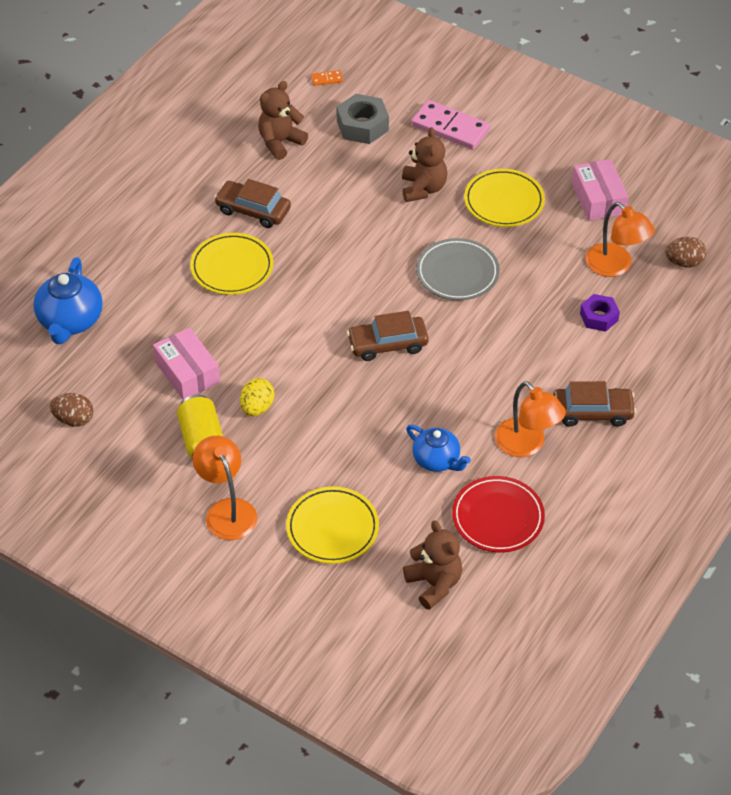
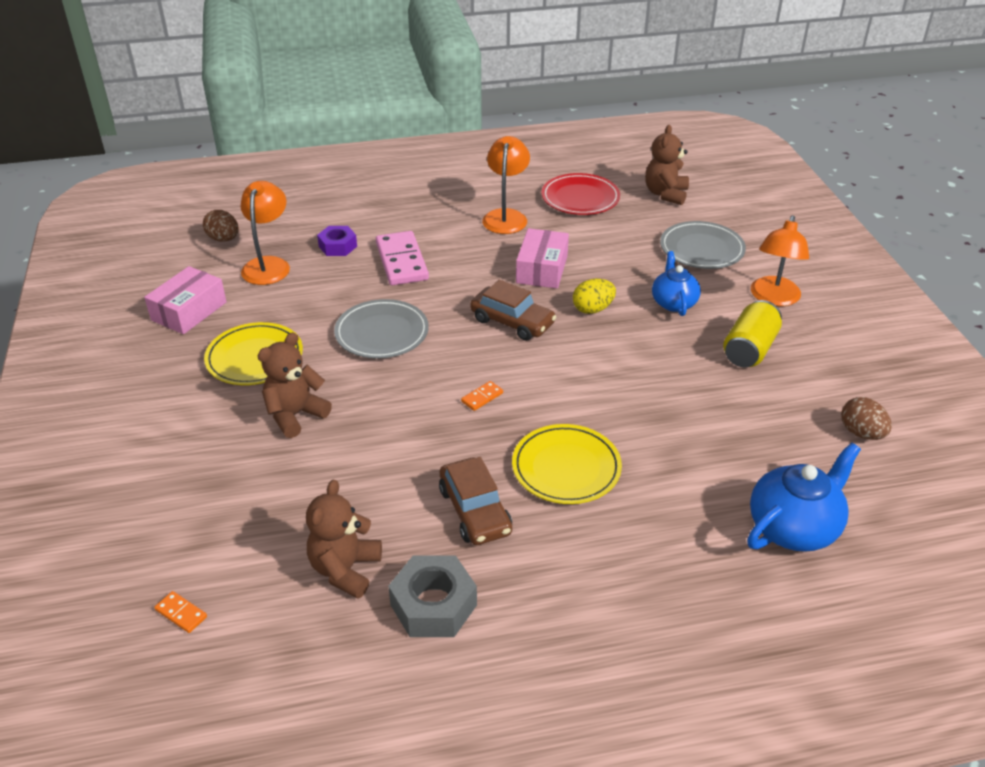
camera: 135 degrees left, 10 degrees down
pink box [153,328,220,400] -> pink box moved to [516,228,569,288]
yellow egg [240,378,274,416] -> yellow egg moved to [573,279,616,314]
brown teddy bear [258,81,308,160] -> brown teddy bear turned 105 degrees clockwise [306,479,382,598]
yellow plate [286,486,379,564] -> grey plate [660,221,746,269]
grey nut [336,94,389,144] -> grey nut moved to [388,555,477,637]
blue teapot [406,425,471,472] -> blue teapot moved to [652,251,701,316]
pink domino [412,100,490,149] -> pink domino moved to [376,231,429,285]
brown car [553,381,636,426] -> none
none -> orange domino [461,381,503,411]

